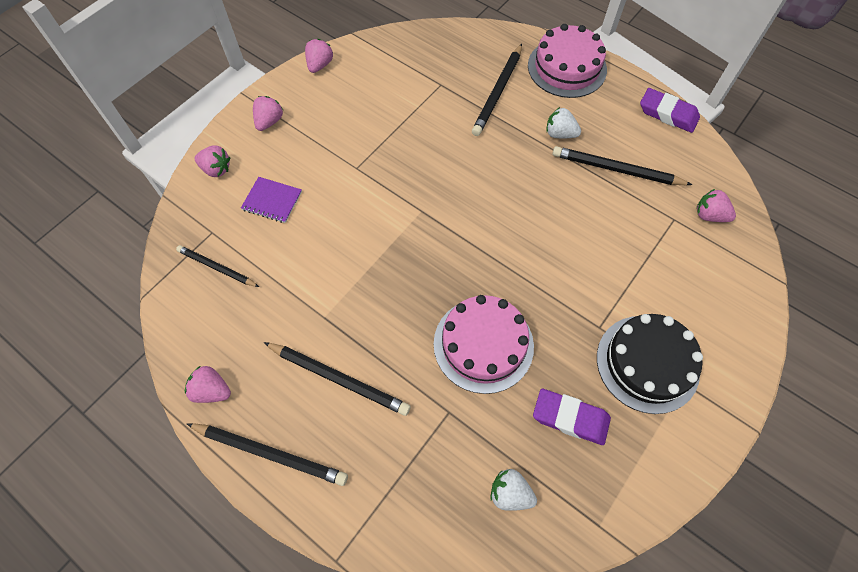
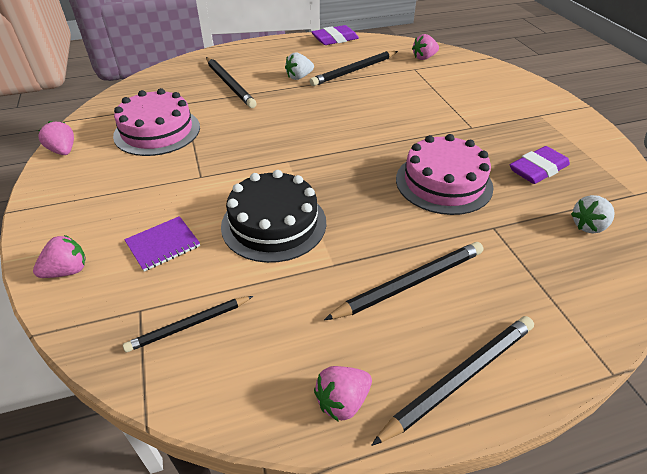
camera: 55 degrees left, 20 degrees down
pink strawberry [253,96,283,131] -> none
pink cake [528,24,607,98] -> pink cake moved to [113,88,200,156]
black cake [597,314,703,414] -> black cake moved to [221,170,326,263]

